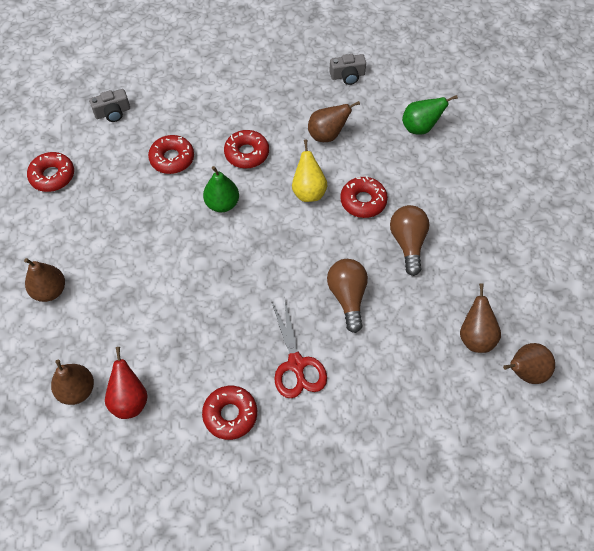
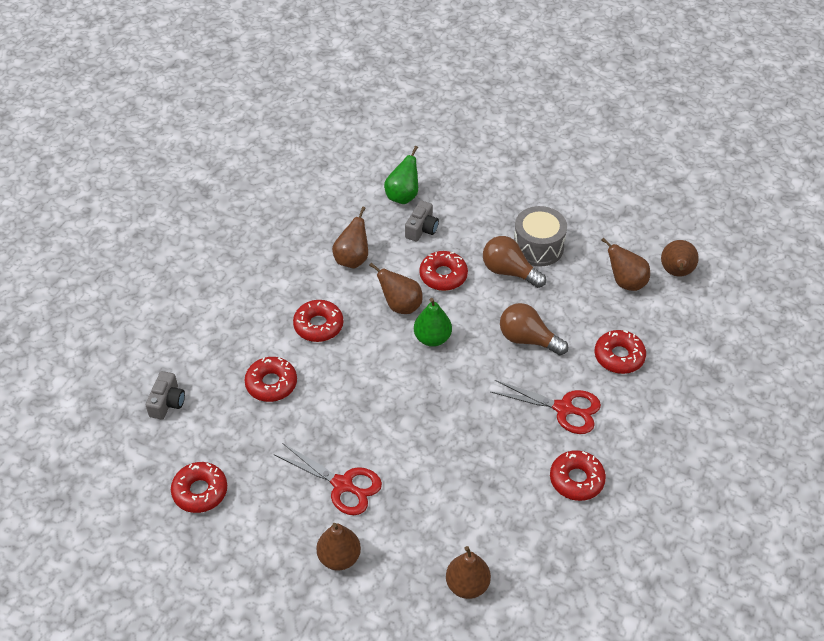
camera: 55 degrees left, 10 degrees down
red pear [105,347,148,419] -> none
green pear [203,166,239,212] -> green pear moved to [414,298,452,347]
yellow pear [292,139,327,202] -> brown pear [369,263,423,314]
grey camera [329,54,366,85] -> grey camera moved to [405,200,439,242]
none -> red scissors [274,443,382,515]
none -> grey drum [514,206,567,267]
none -> red donut [595,330,646,374]

